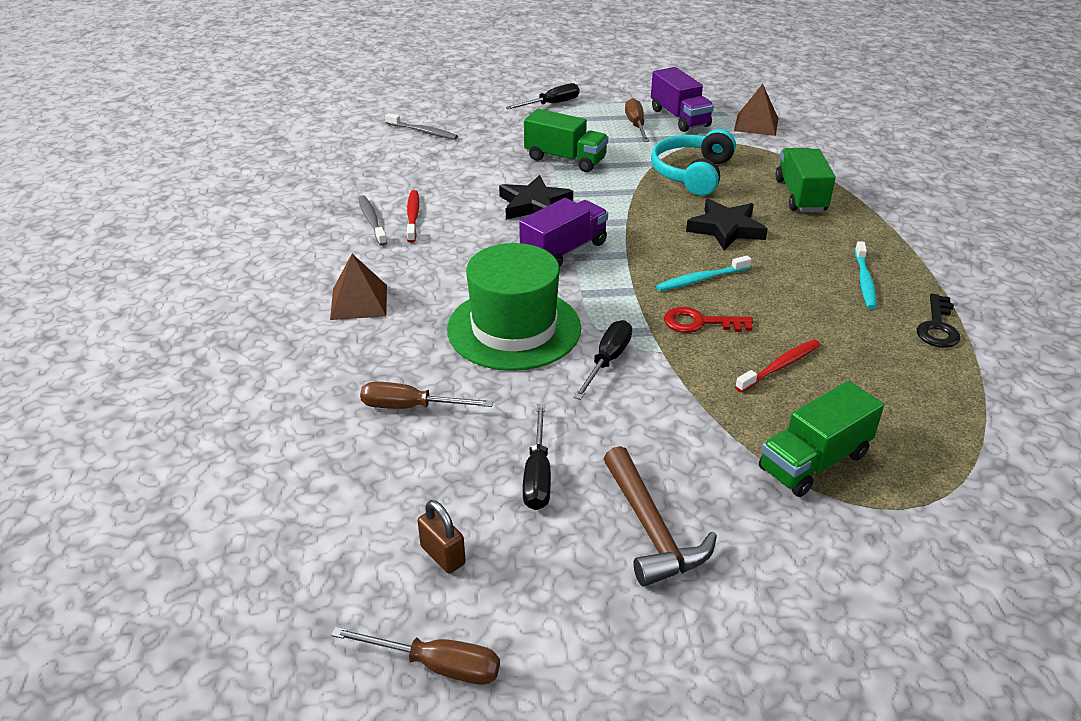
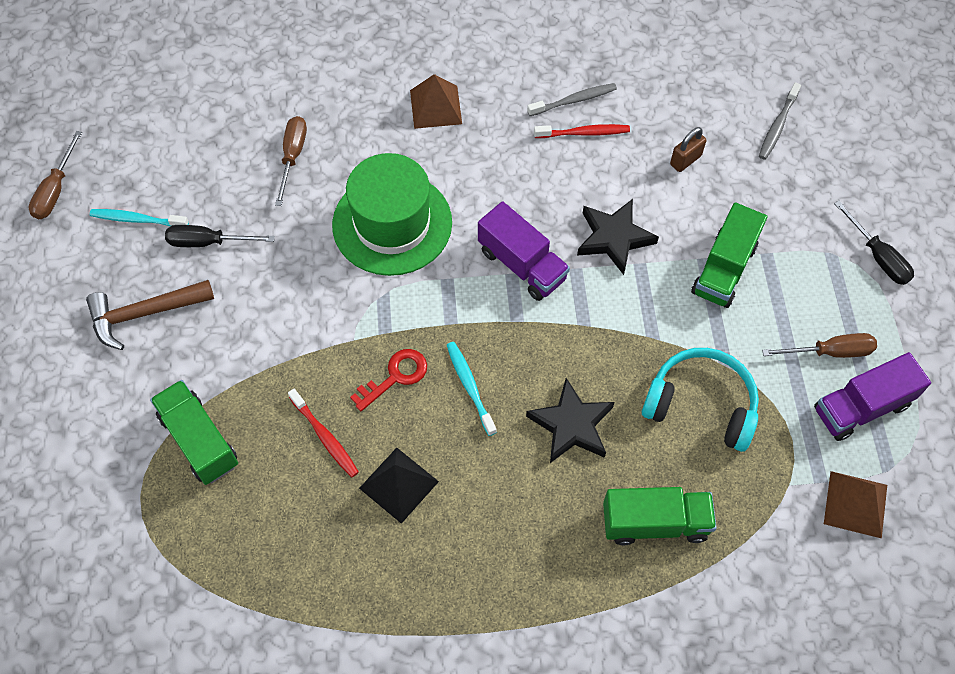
camera: 90 degrees right, 25 degrees up
brown padlock [418,500,466,573] -> brown padlock moved to [670,127,707,172]
black screwdriver [574,320,632,400] -> none
red key [664,307,753,333] -> red key turned 45 degrees clockwise [350,349,427,411]
turquoise toothbrush [855,241,876,309] -> turquoise toothbrush moved to [90,209,189,226]
black key [917,294,960,348] -> none
none -> black pyramid [359,448,439,524]

